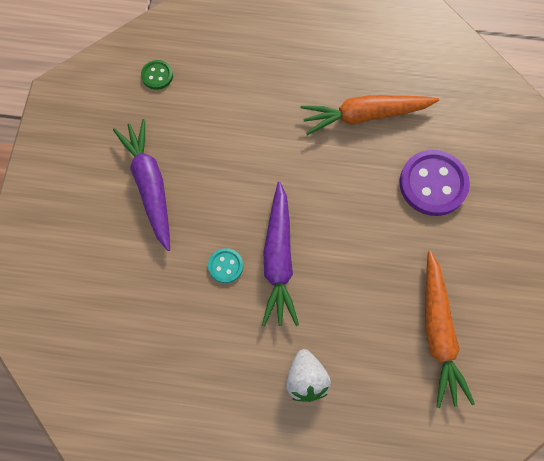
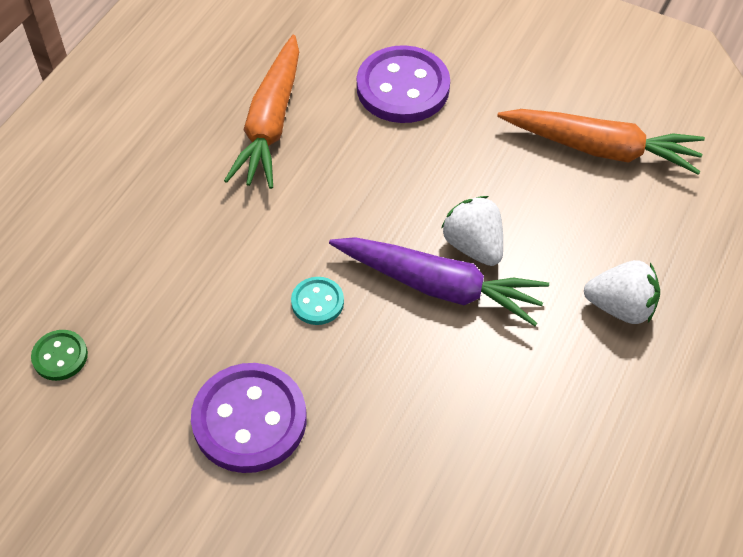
camera: 70 degrees left, 15 degrees down
purple carrot [113,119,170,251] -> purple button [191,363,307,473]
turquoise button [208,248,243,283] -> turquoise button moved to [291,277,344,325]
none -> white strawberry [441,196,503,266]

